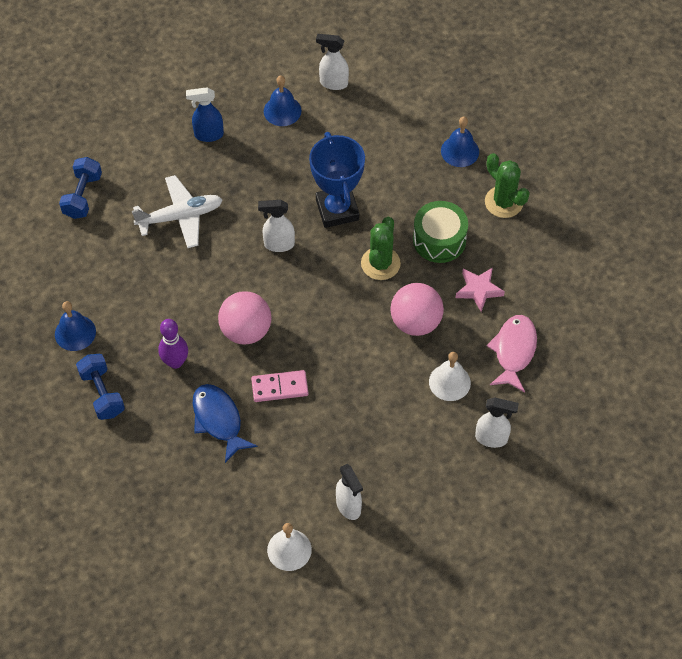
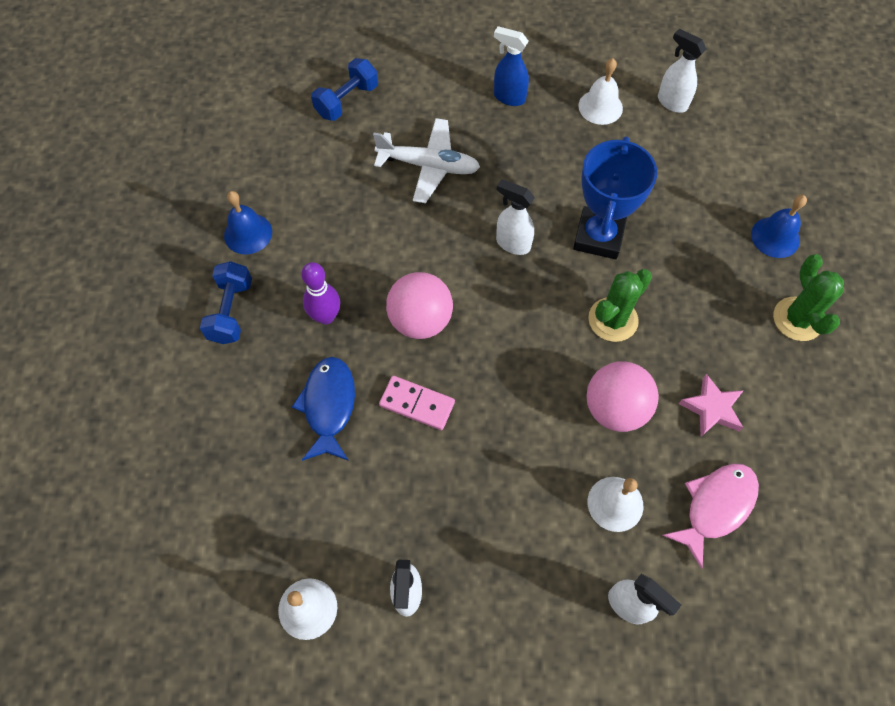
camera: 30 degrees right, 5 degrees up
blue bell [264,75,301,126] -> white bell [578,58,623,125]
green drum [413,201,468,263] -> none

